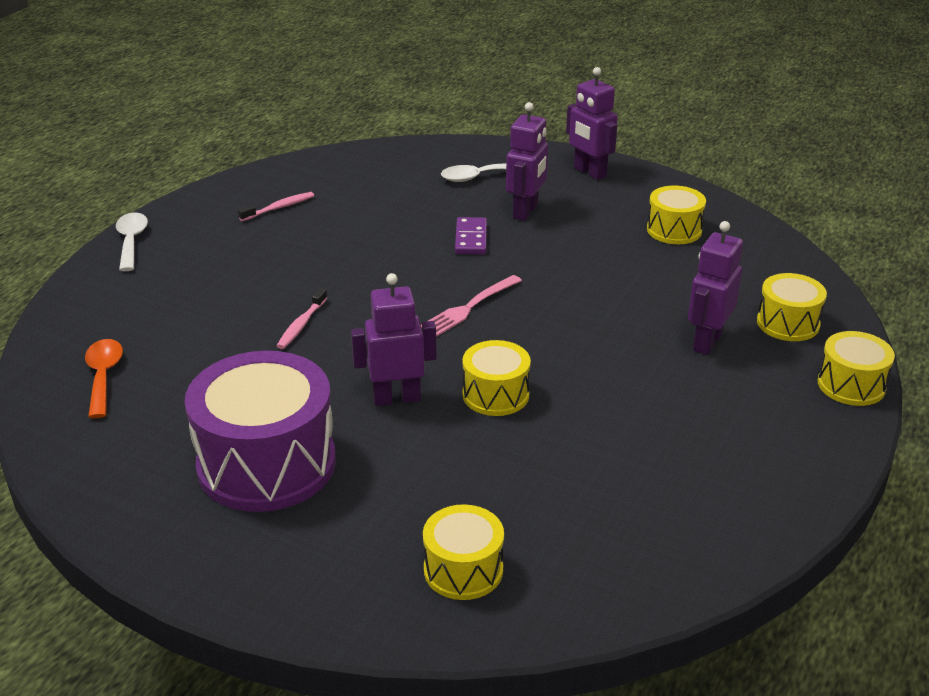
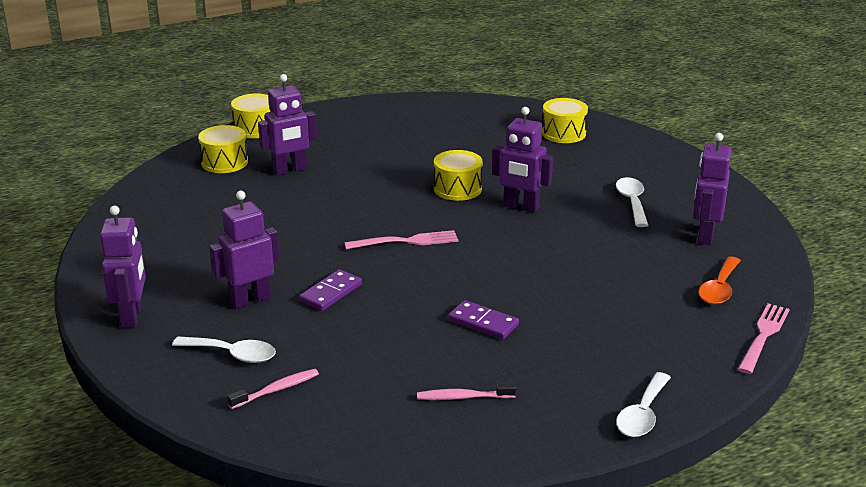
camera: 145 degrees left, 5 degrees down
purple drum [185,351,336,512] -> white spoon [616,177,648,227]
pink toothbrush [277,288,327,349] -> pink toothbrush moved to [227,369,319,409]
yellow drum [647,185,706,244] -> none
none -> purple domino [448,300,519,339]
none -> purple robot [693,133,731,245]
none -> pink fork [738,303,790,374]

